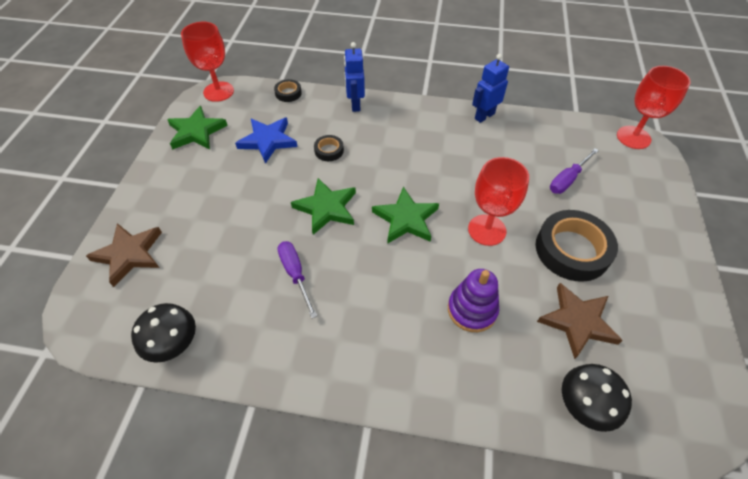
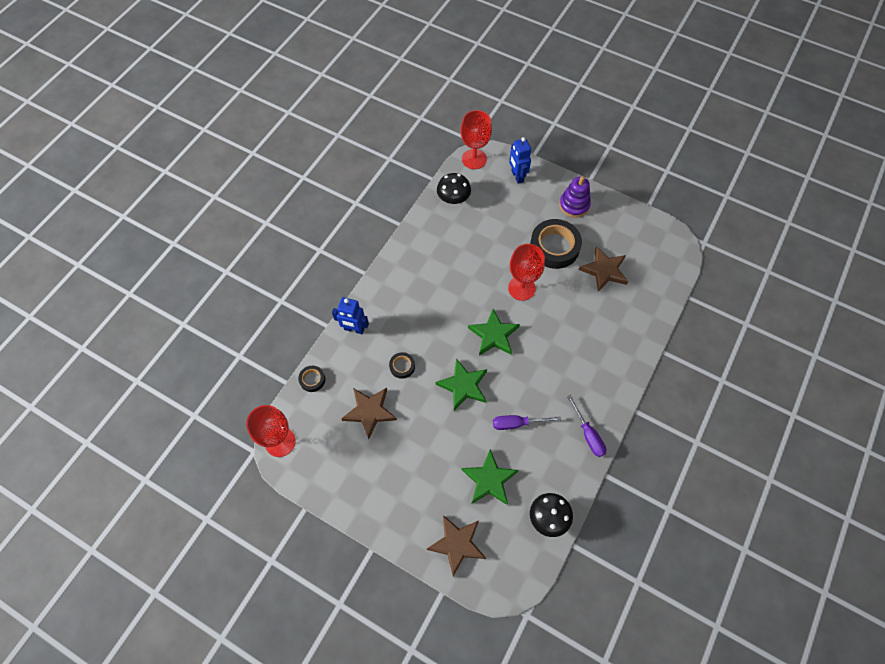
camera: 70 degrees left, 10 degrees up
green star [167,106,228,149] -> green star moved to [461,449,519,505]
blue star [235,117,297,164] -> brown star [341,388,397,439]
purple stacking toy [448,269,499,332] -> purple stacking toy moved to [559,176,591,218]
blue robot [472,54,509,123] -> blue robot moved to [509,137,531,184]
purple screwdriver [550,148,599,194] -> purple screwdriver moved to [567,395,606,457]
black mushroom [562,364,632,432] -> black mushroom moved to [437,173,471,204]

